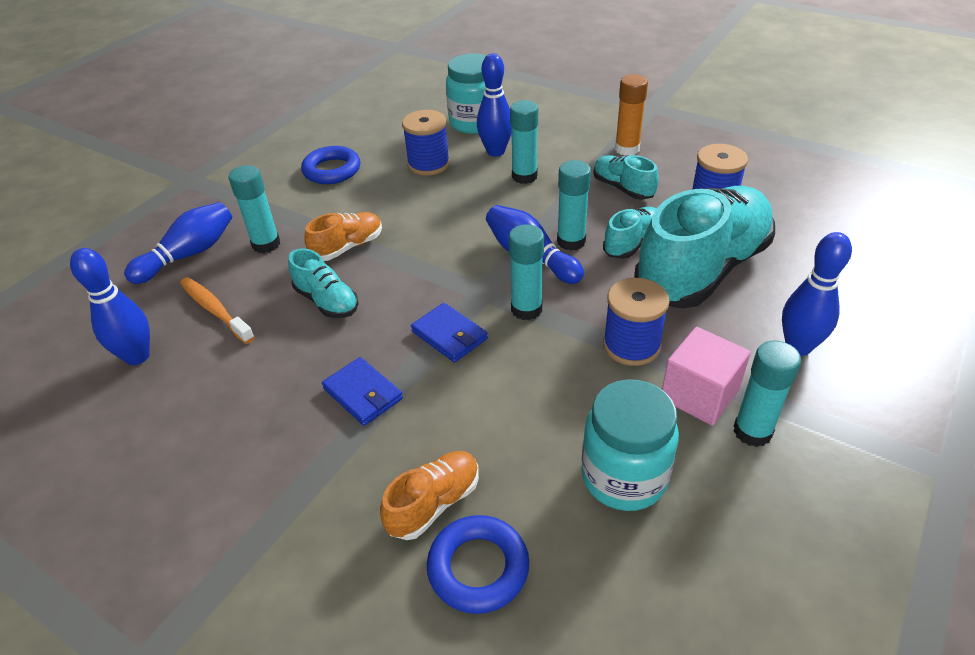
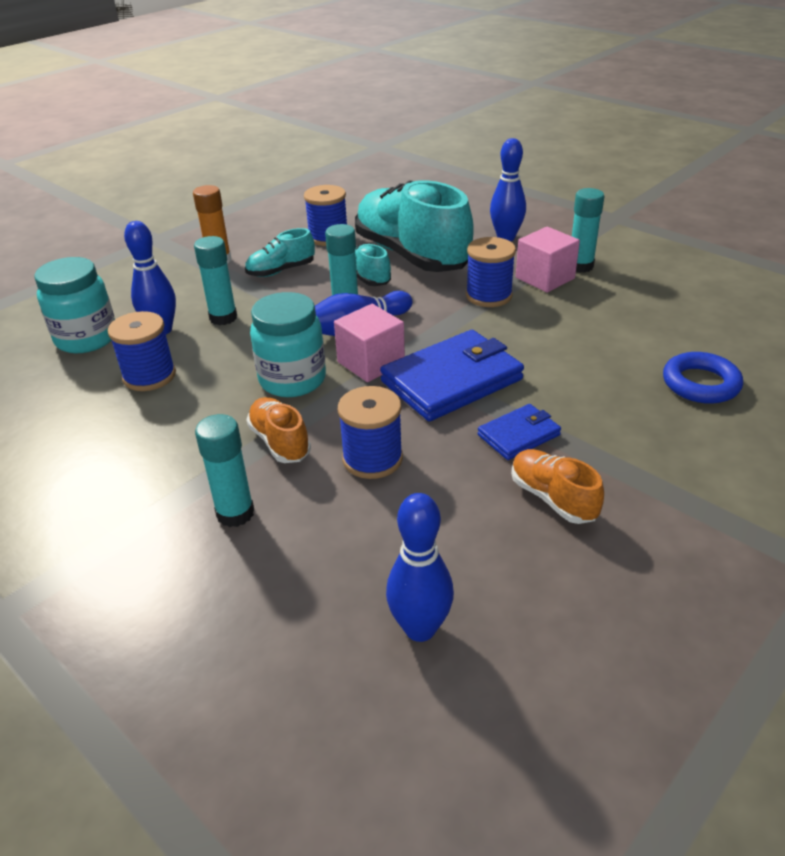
camera: 80 degrees left, 5 degrees down
blue bowling pin [124,202,232,284] -> none
orange toothbrush [180,277,255,344] -> none
turquoise shoe [288,248,358,318] -> blue spool [338,386,403,479]
blue ring [301,146,360,184] -> none
orange shoe [380,451,479,540] -> orange shoe moved to [511,449,604,524]
blue wallet [411,303,488,363] -> blue wallet [380,330,524,421], size x1.89
turquoise glue stick [509,224,544,320] -> none
turquoise jar [581,379,679,511] -> turquoise jar moved to [250,292,326,397]
none -> pink cube [334,304,405,382]

